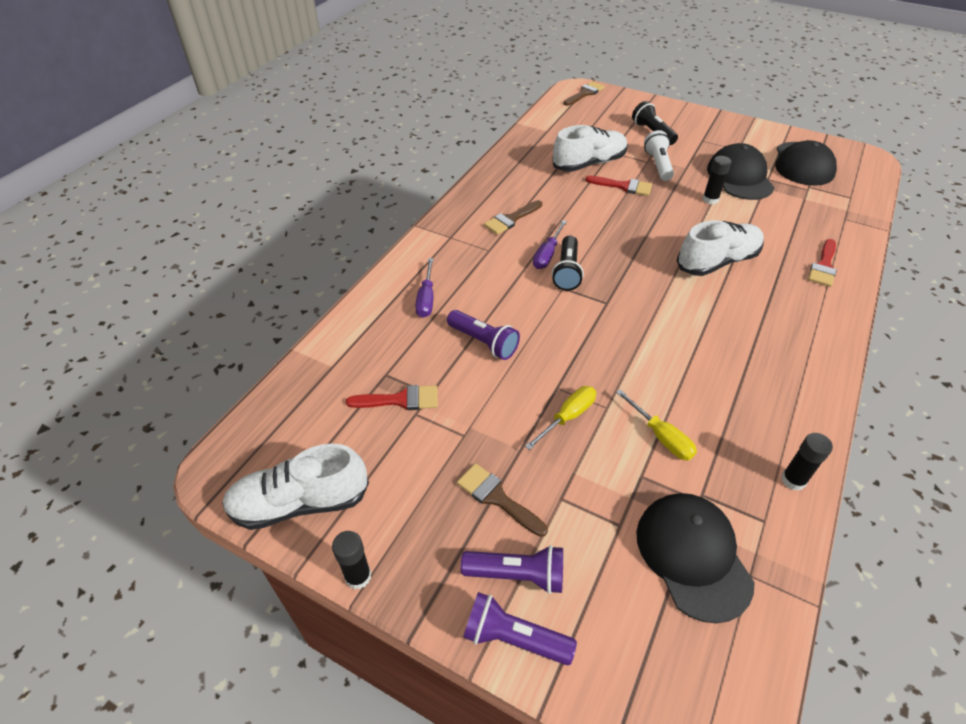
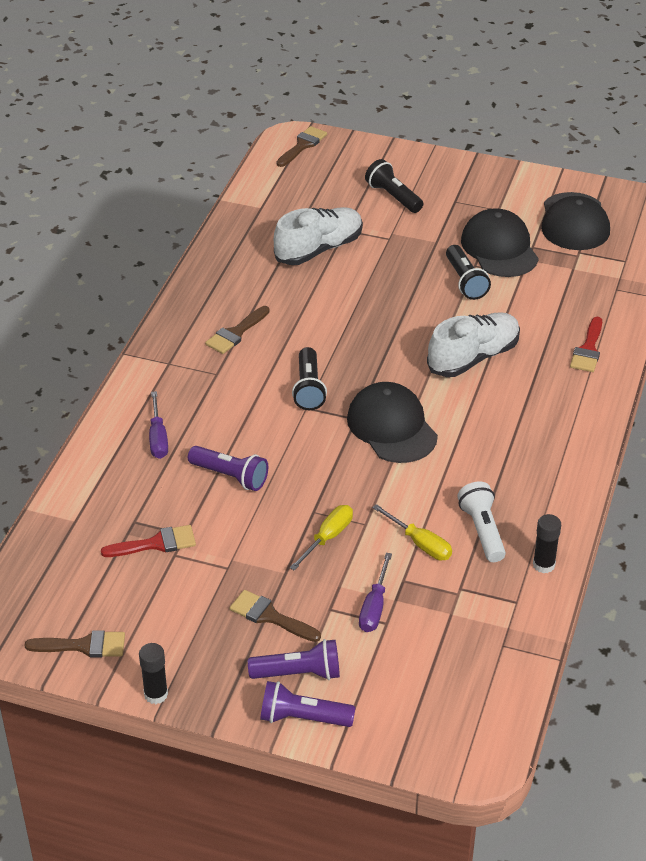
camera: 10 degrees left, 5 degrees down
white shoe [222,444,369,530] -> brown brush [24,630,125,658]
purple screwdriver [533,220,567,269] -> purple screwdriver moved to [359,553,392,632]
red brush [585,176,652,196] -> none
black cap [636,493,755,623] -> black cap moved to [347,382,438,463]
white flashlight [644,130,674,181] -> white flashlight moved to [457,481,506,562]
black glue stick [703,156,731,204] -> black flashlight [446,245,491,300]

